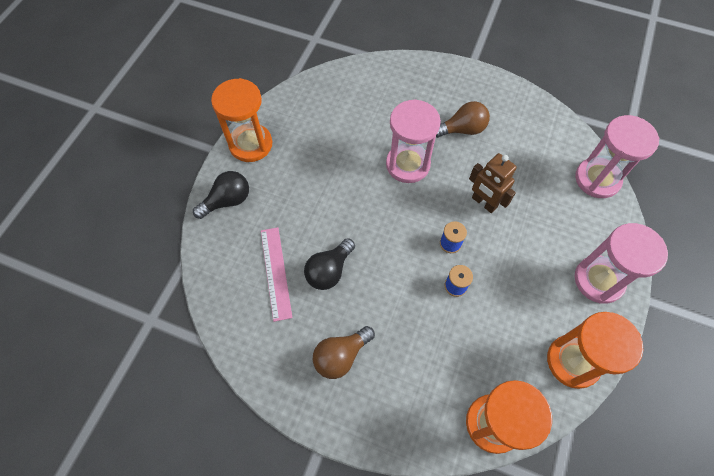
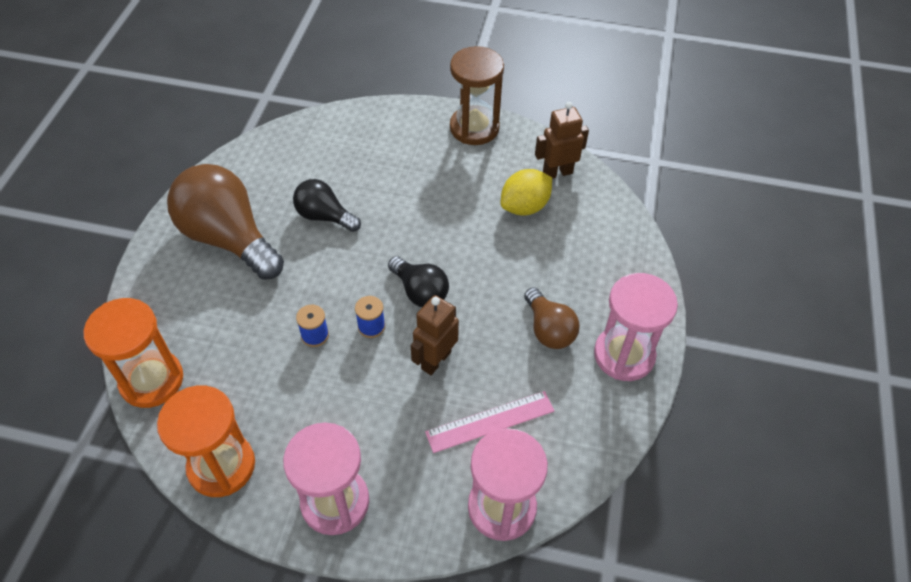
camera: 80 degrees right, 10 degrees down
black light bulb [193,171,249,219] -> black light bulb moved to [388,256,449,307]
orange hourglass [211,78,272,162] -> brown hourglass [450,46,504,145]
pink ruler [261,227,293,322] -> pink ruler moved to [425,391,554,453]
brown light bulb [313,326,375,379] -> brown light bulb [167,164,284,280], size x1.85
pink hourglass [386,99,441,183] -> pink hourglass moved to [594,273,678,381]
none -> yellow lemon [500,169,552,215]
none -> brown robot [535,102,589,179]

